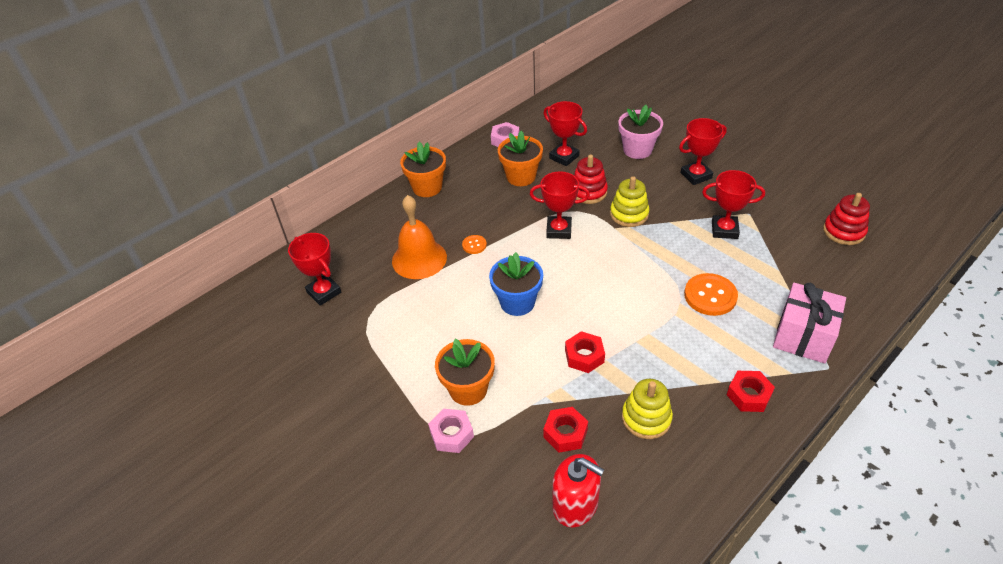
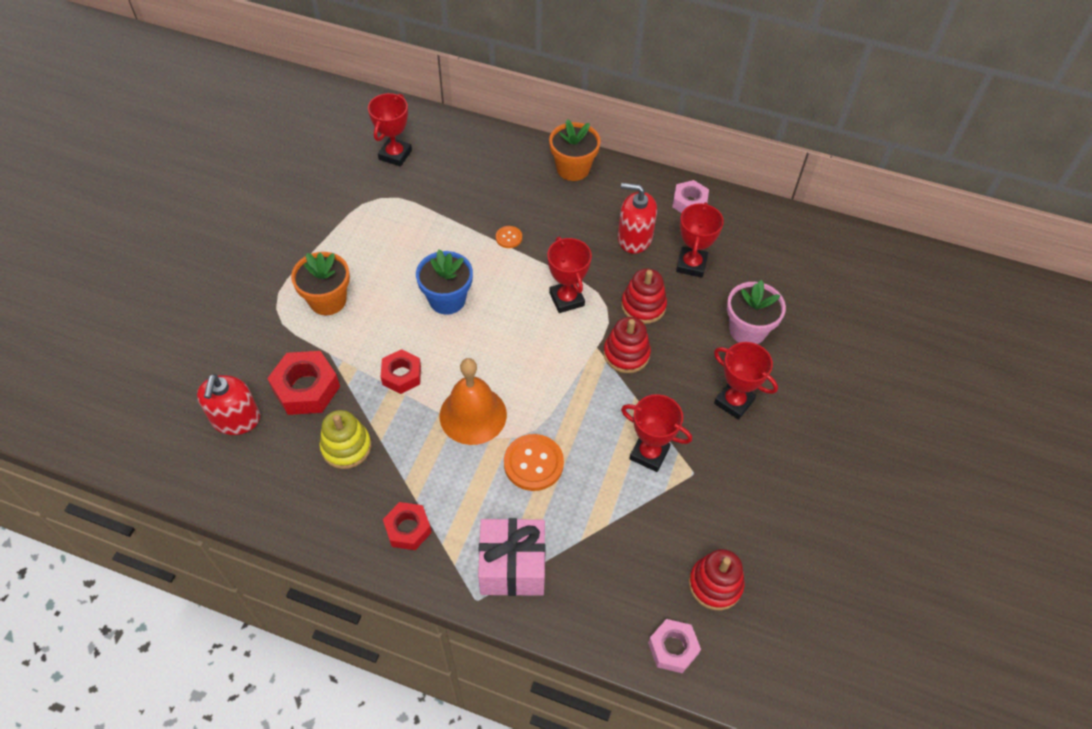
camera: 60 degrees right, 10 degrees up
orange bell [392,195,447,279] -> orange bell moved to [439,358,507,445]
pink nut [428,408,474,453] -> pink nut moved to [648,619,701,673]
orange flower pot [498,131,543,186] -> red soap dispenser [618,183,657,254]
red nut [543,407,588,453] -> red nut [267,351,340,415], size x1.53
yellow stacking toy [610,176,649,227] -> red stacking toy [603,317,651,373]
red trophy [702,170,765,239] -> red trophy turned 45 degrees counterclockwise [621,394,692,472]

